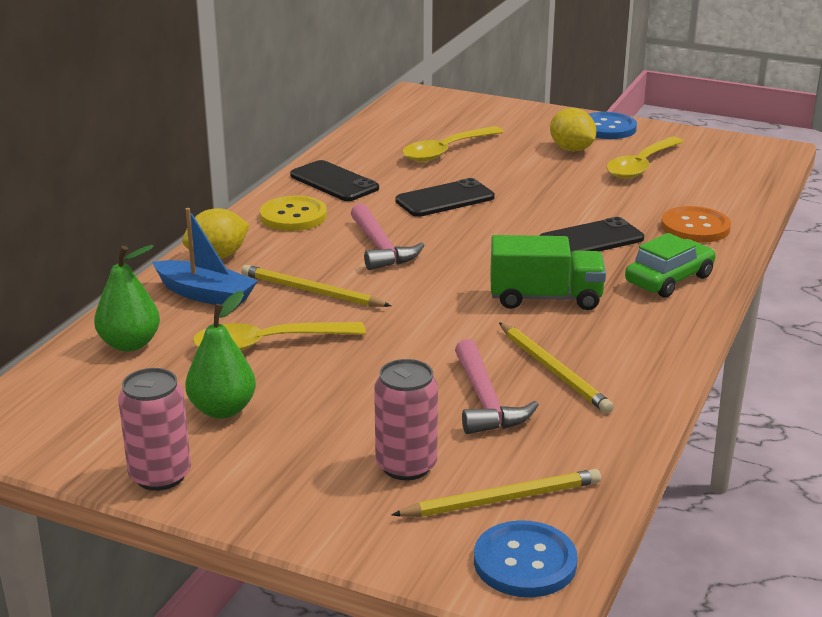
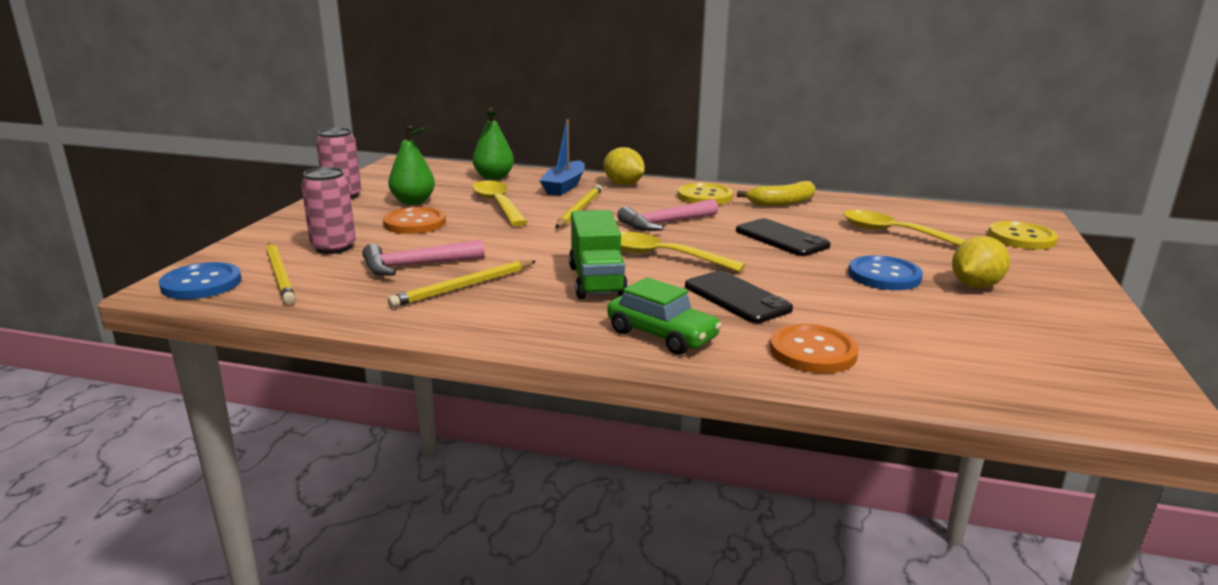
camera: 80 degrees right, 5 degrees down
black phone [290,160,379,201] -> yellow banana [737,181,816,206]
blue button [589,112,637,139] -> blue button moved to [848,255,923,290]
yellow spoon [606,137,683,179] -> yellow spoon moved to [620,232,745,272]
none -> orange button [383,207,446,234]
none -> yellow button [988,221,1058,249]

